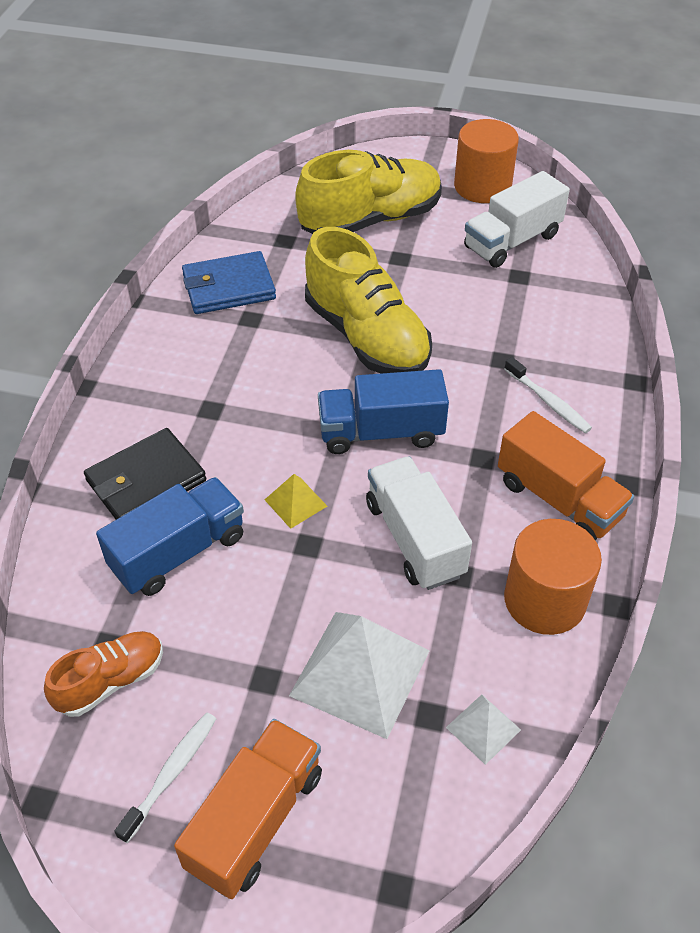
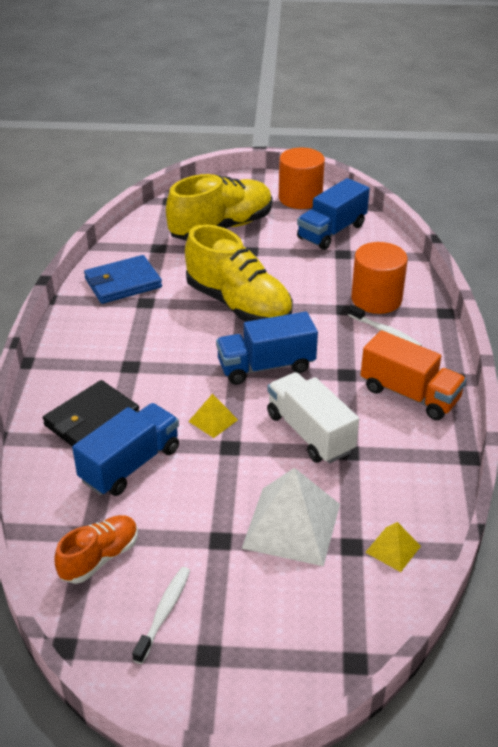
camera: 10 degrees left, 10 degrees down
orange truck [174,719,322,899] -> none
white pyramid [446,694,521,765] -> yellow pyramid [365,522,421,572]
white truck [464,171,570,268] -> blue truck [297,178,370,250]
orange cylinder [504,519,602,635] -> orange cylinder moved to [351,242,408,314]

